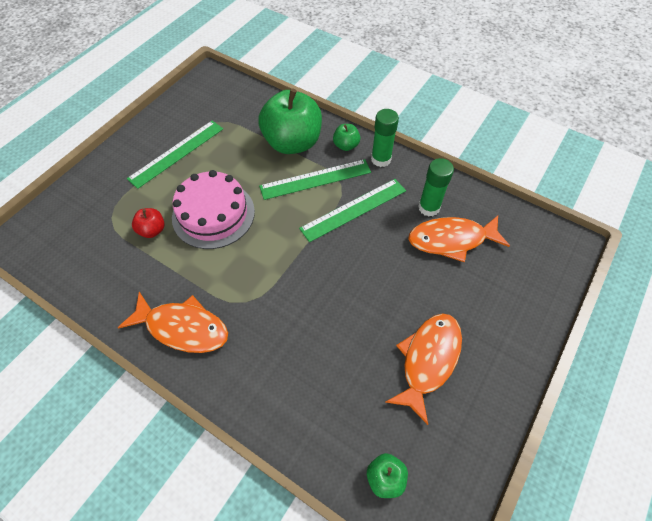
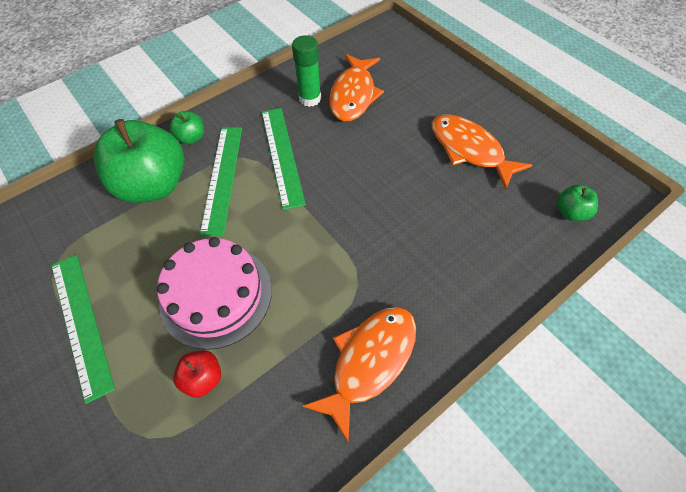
camera: 70 degrees left, 0 degrees up
green glue stick [371,109,399,167] -> none

